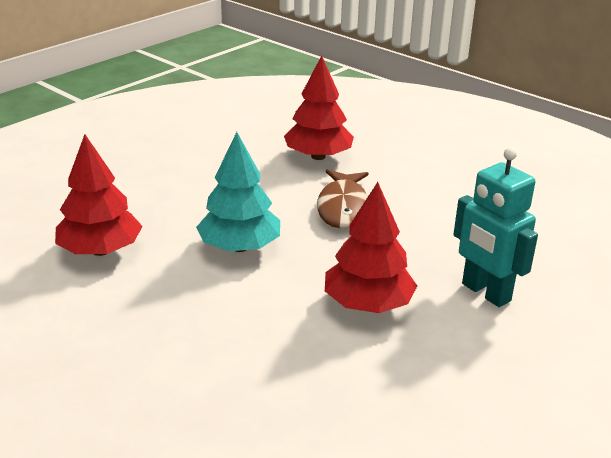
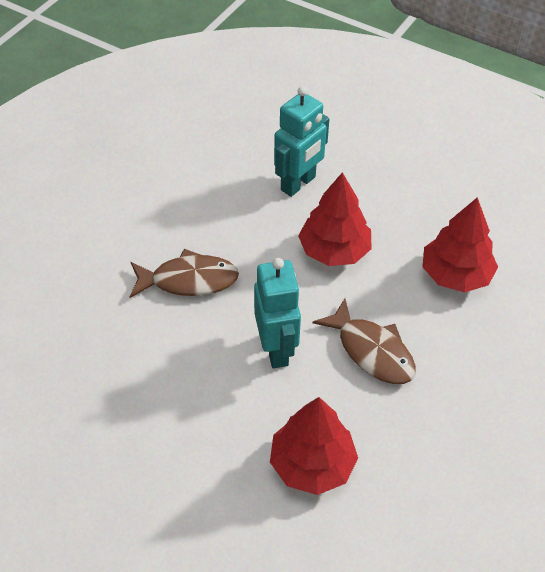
camera: 100 degrees left, 20 degrees up
turquoise tree [196,132,280,252] -> turquoise robot [254,258,301,368]
red tree [284,56,354,160] -> red tree moved to [422,197,498,293]
none -> brown fish [313,298,416,384]

